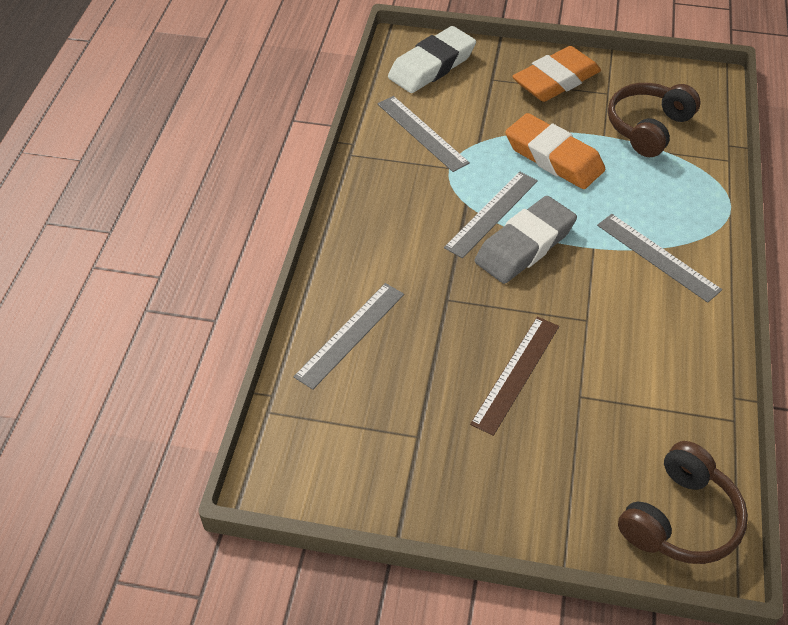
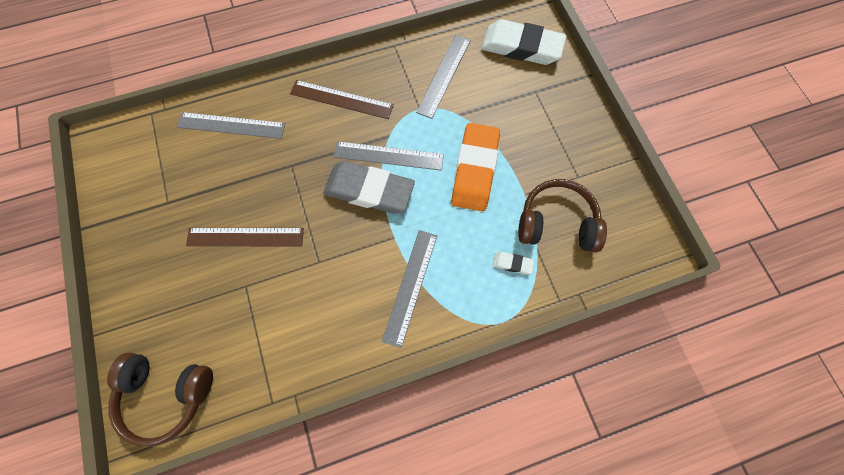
camera: 60 degrees right, 20 degrees up
orange eraser [512,46,601,102] -> none
none -> brown ruler [290,80,394,119]
none -> white eraser [492,252,534,274]

